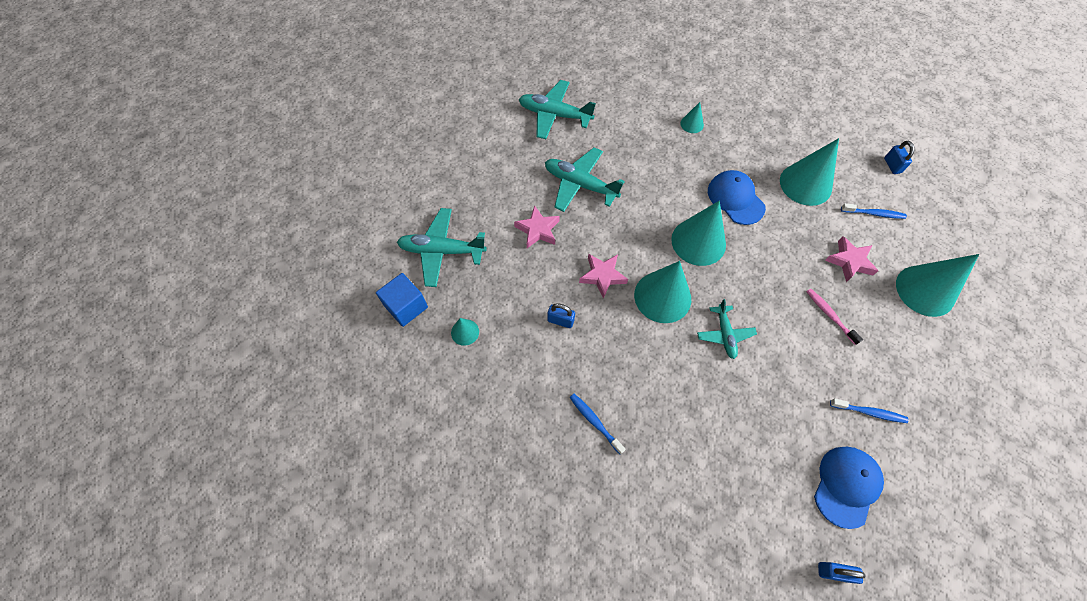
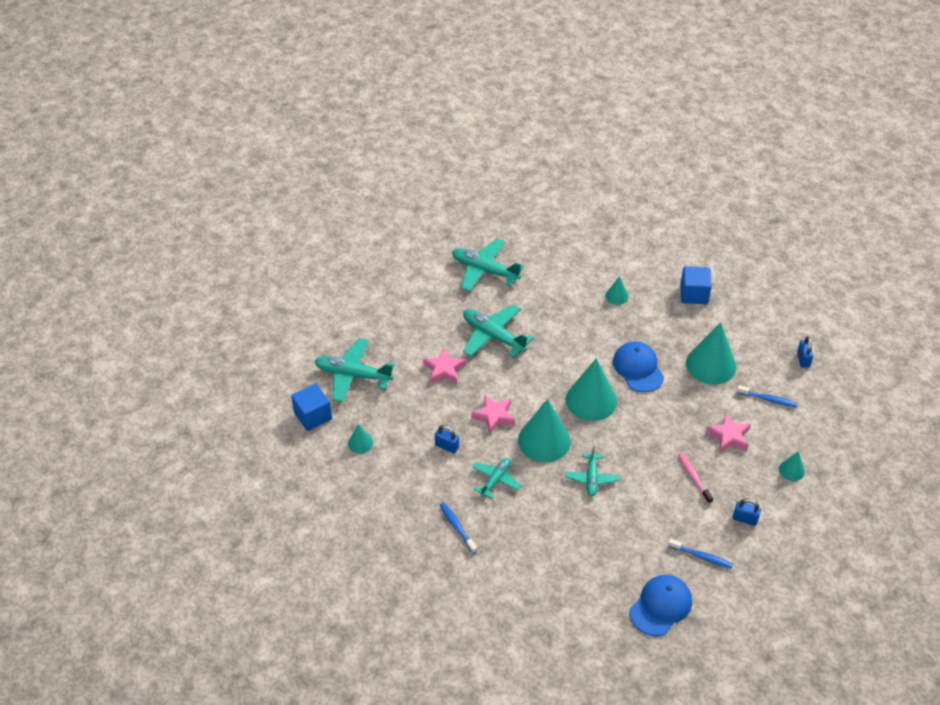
camera: 10 degrees right, 15 degrees down
blue padlock [818,562,866,584] -> blue padlock moved to [733,498,761,526]
turquoise cone [896,254,979,317] -> turquoise cone [779,451,805,481], size x0.48
none -> turquoise plane [472,458,521,499]
none -> blue cube [680,266,712,304]

